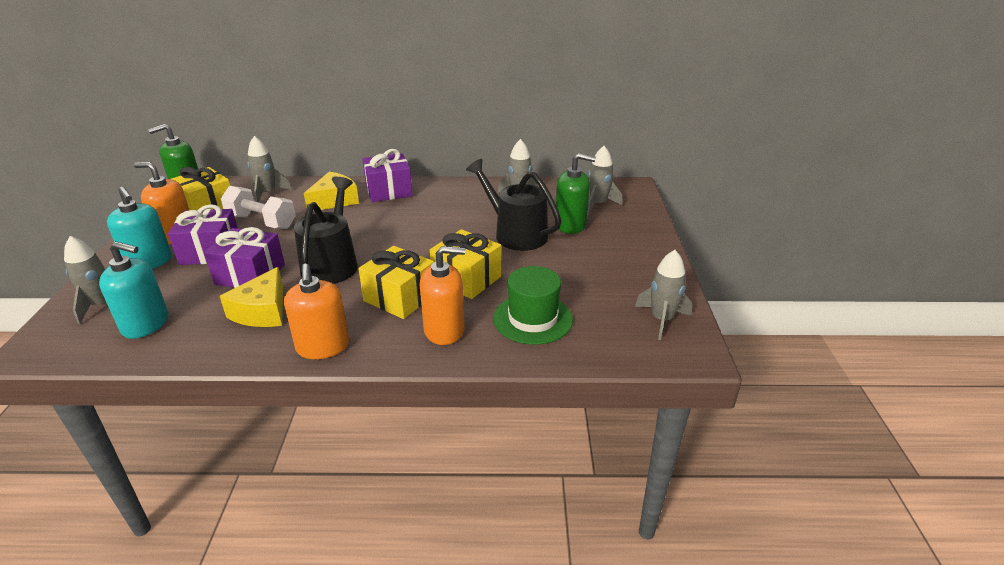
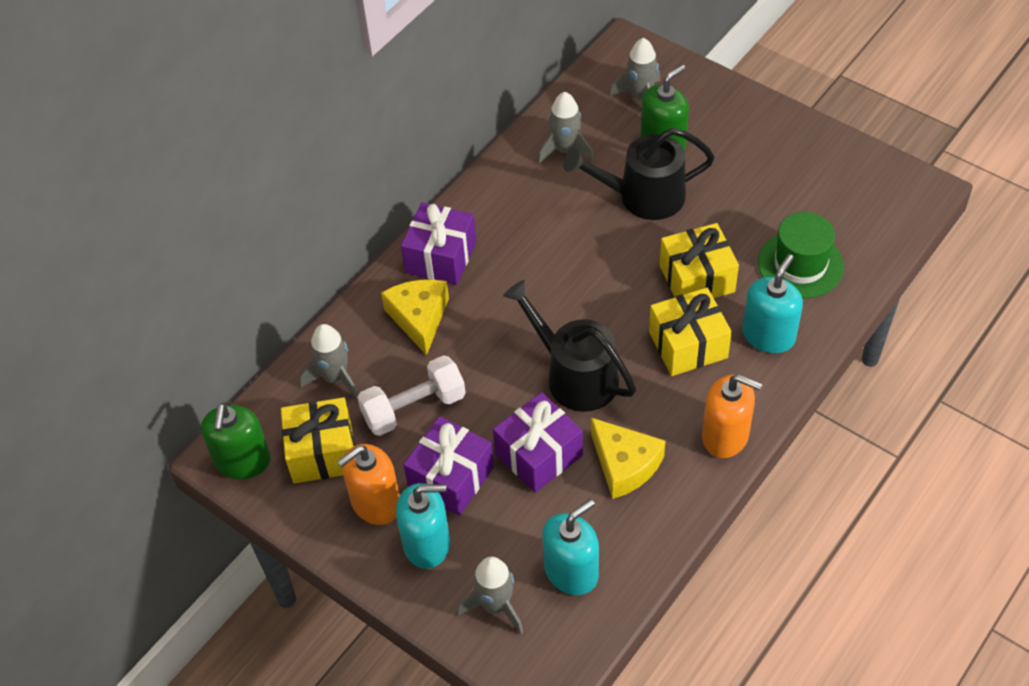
camera: 50 degrees left, 20 degrees up
orange soap dispenser [420,246,465,345] -> turquoise soap dispenser [742,254,803,353]
grey rocket [635,250,693,340] -> none

